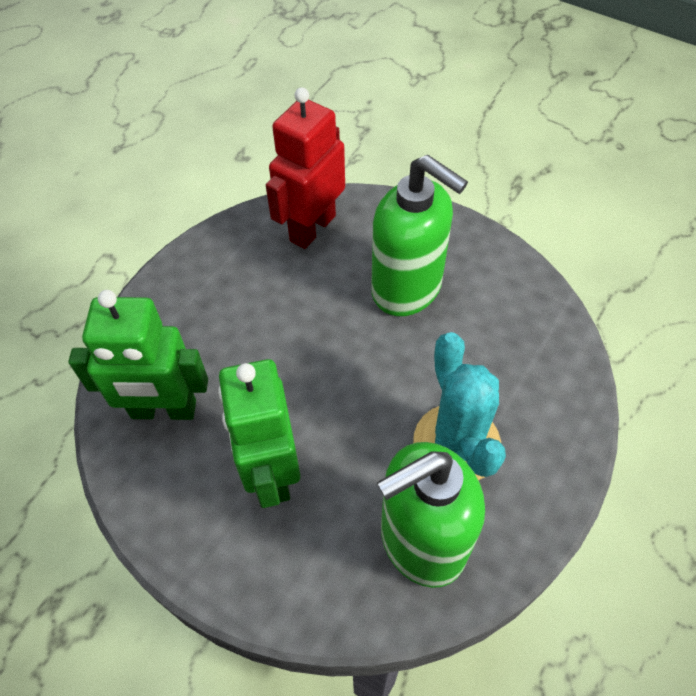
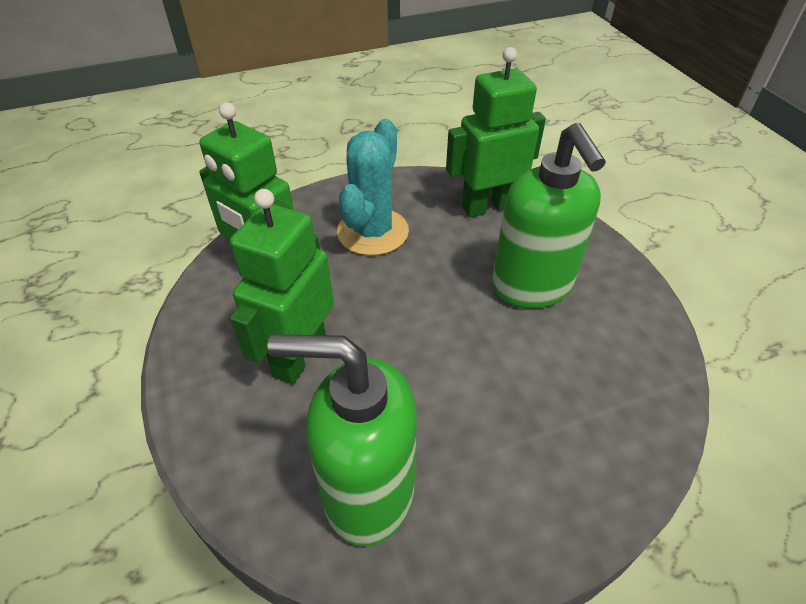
camera: 35 degrees right, 10 degrees down
red robot [266,87,345,249] -> green robot [446,47,546,217]
turquoise cactus [413,332,506,480] -> turquoise cactus moved to [337,119,409,256]

